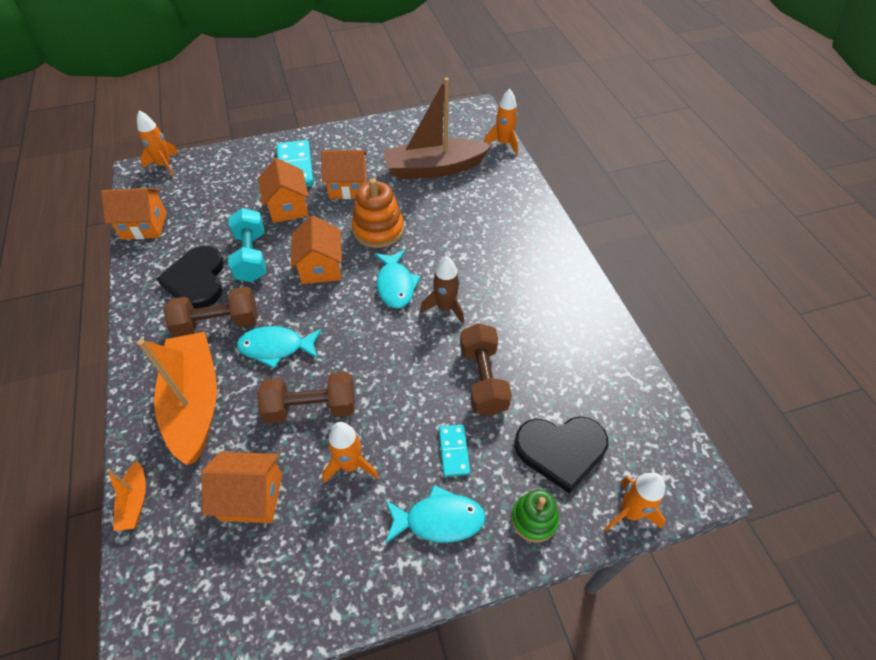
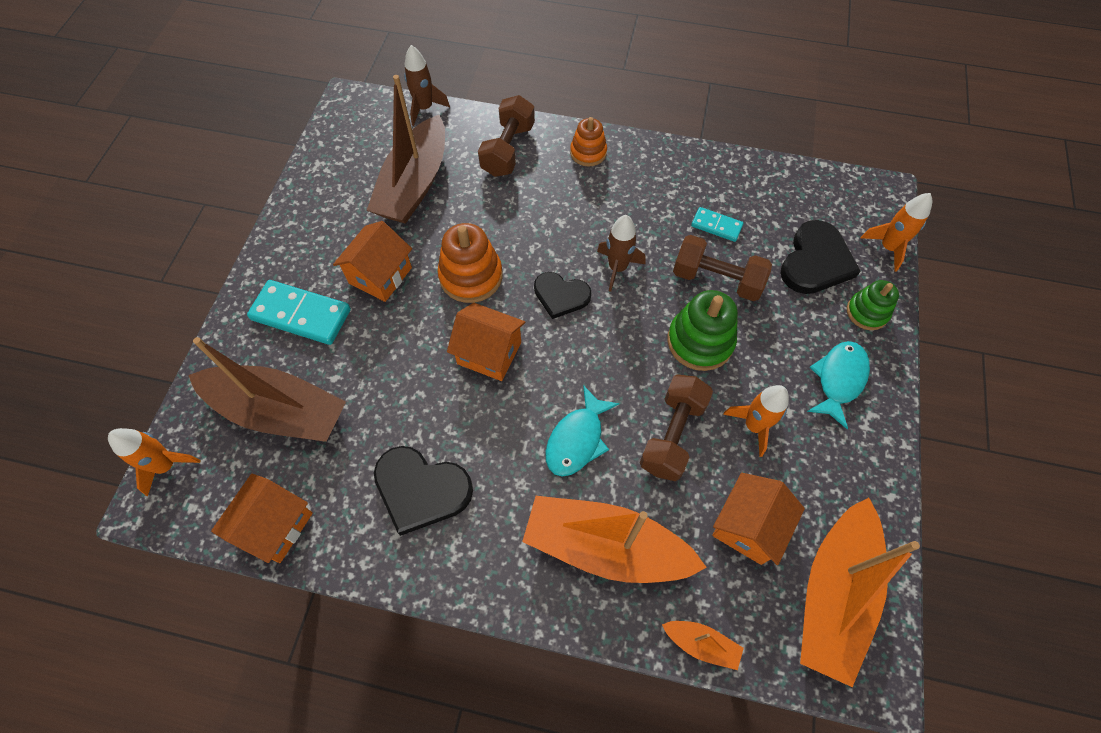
camera: 60 degrees left, 10 degrees up
brown dumbbell [164,287,258,337] -> brown dumbbell moved to [478,95,535,177]
turquoise dumbbell [228,208,266,282] -> none
orange house [258,158,309,223] -> none
turquoise fish [374,250,421,309] -> black heart [534,272,591,319]
turquoise domino [439,425,470,477] -> turquoise domino moved to [691,207,743,242]
orange rocket [484,89,518,155] -> brown rocket [404,45,450,126]
none -> brown boat [188,337,346,442]
none -> orange stacking toy [570,117,607,167]
none -> green stacking toy [667,290,738,371]
none -> orange boat [800,498,920,687]

